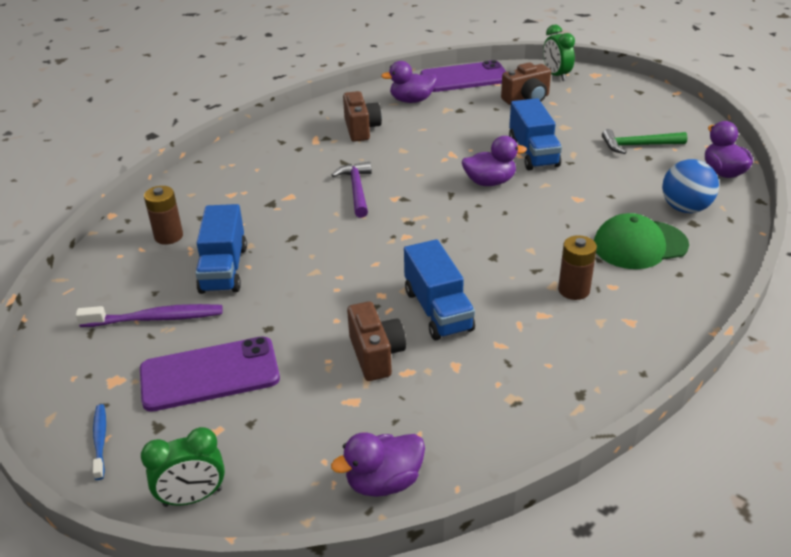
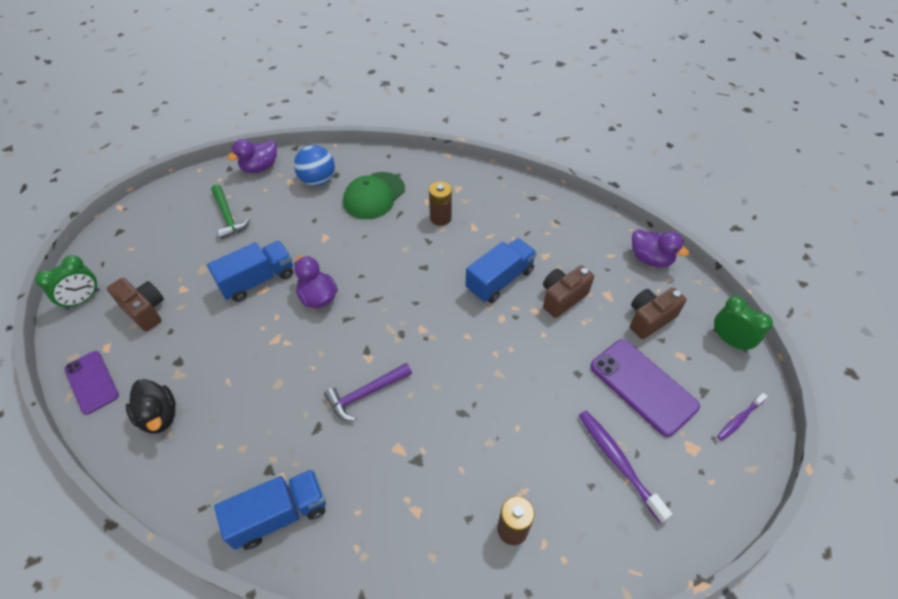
camera: 115 degrees left, 15 degrees up
blue toothbrush [93,404,106,480] -> purple toothbrush [717,393,768,441]
blue truck [196,204,247,294] -> blue truck moved to [214,469,326,550]
brown camera [343,91,382,142] -> brown camera moved to [630,288,687,339]
purple duck [381,61,437,103] -> black duck [126,379,176,434]
purple phone [420,60,506,92] -> purple phone [64,351,119,414], size x0.65
green cap [594,213,689,269] -> green cap turned 75 degrees clockwise [343,172,405,219]

